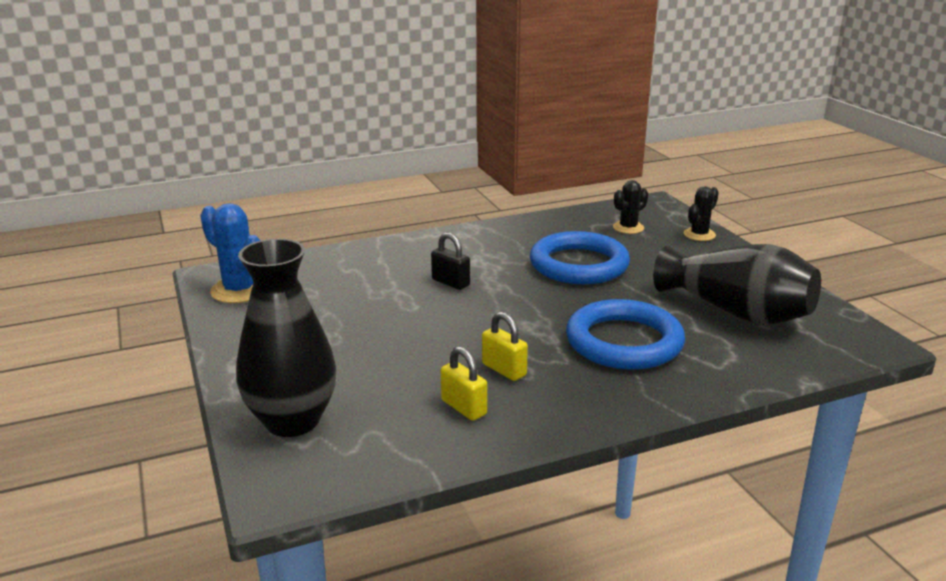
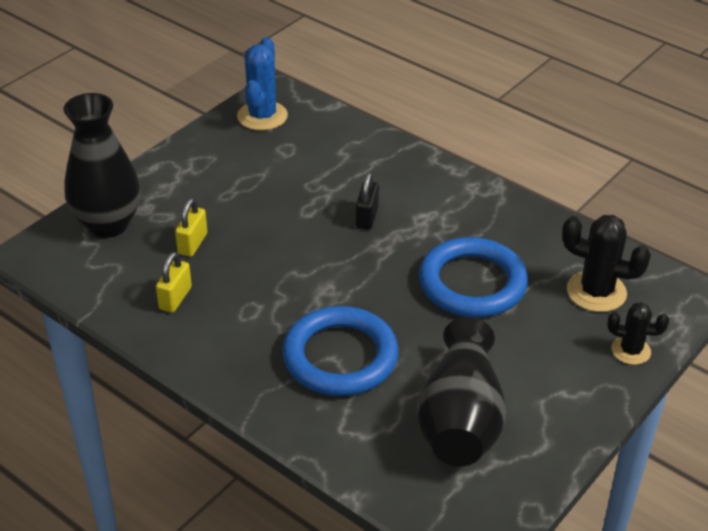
camera: 60 degrees right, 15 degrees up
yellow padlock [482,312,528,381] -> yellow padlock moved to [175,198,207,257]
black cactus [613,180,648,234] -> black cactus [562,215,651,312], size x1.60

